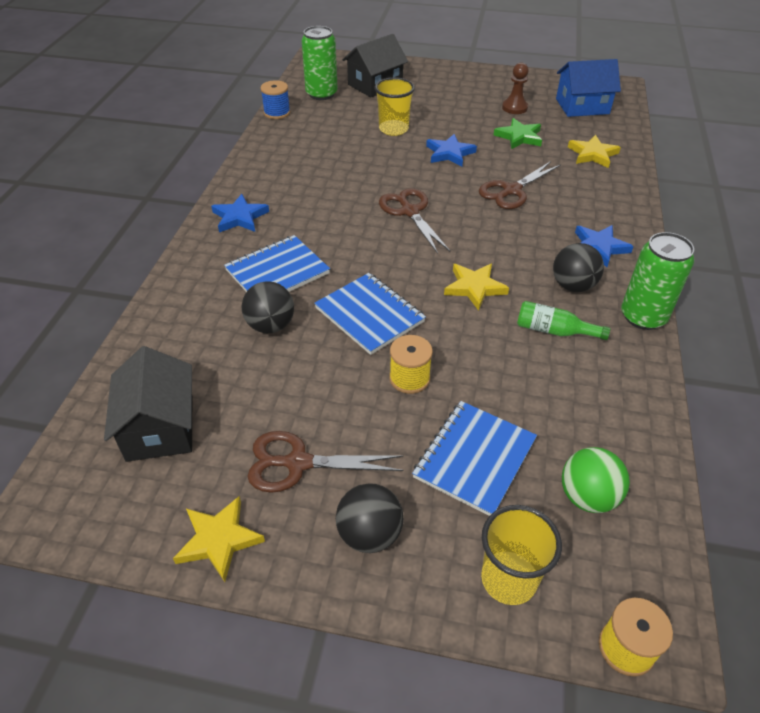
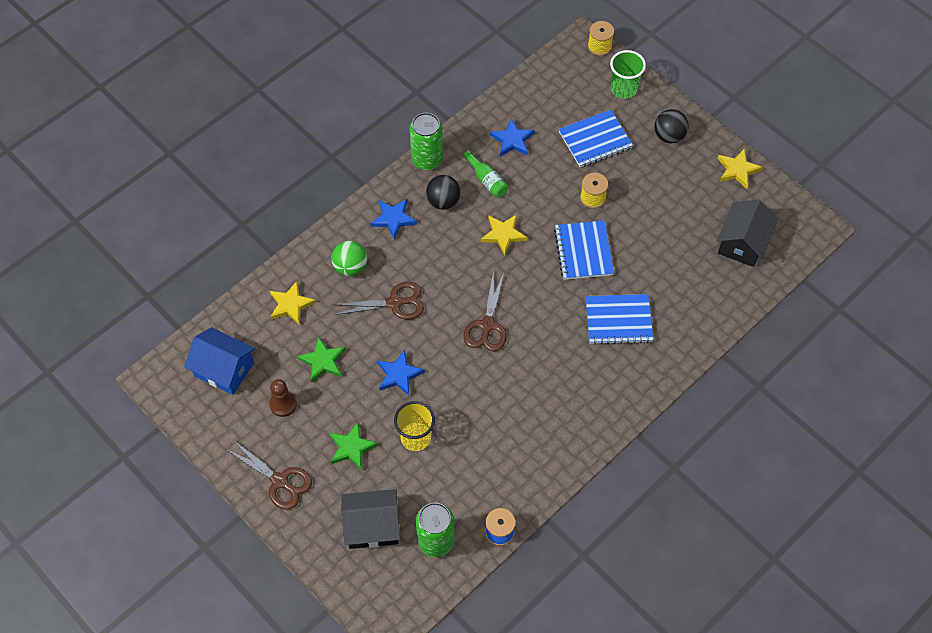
camera: 145 degrees left, 15 degrees up
blue star [211,194,269,232] -> blue star moved to [490,118,535,156]
black ball [242,281,294,333] -> none
brown scissors [247,431,403,493] -> brown scissors moved to [226,440,312,510]
yellow cup [481,505,562,605] -> green cup [610,50,646,99]
green ball [562,447,630,513] -> green ball moved to [332,241,367,276]
none -> green star [329,422,378,470]

